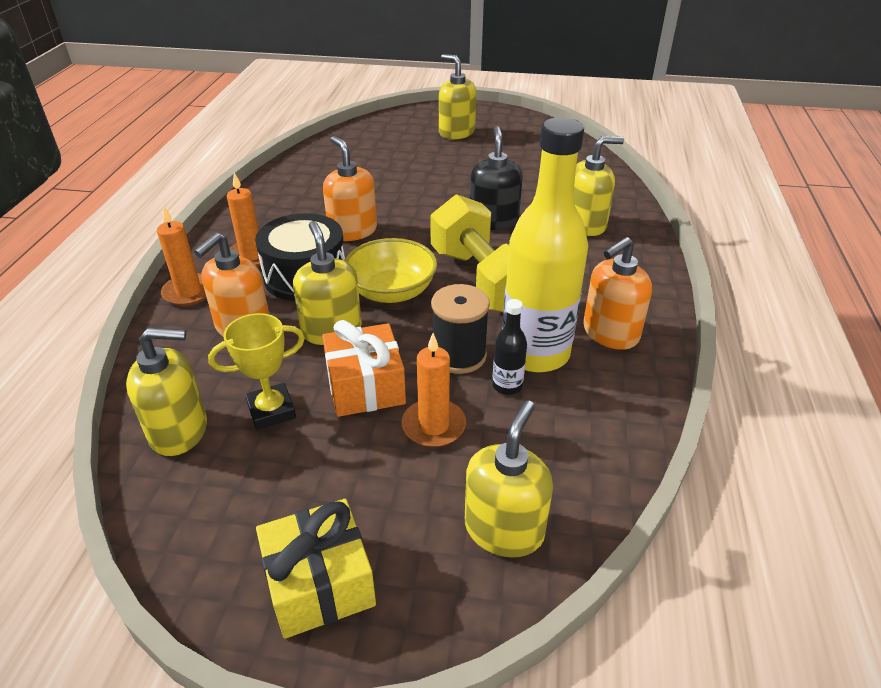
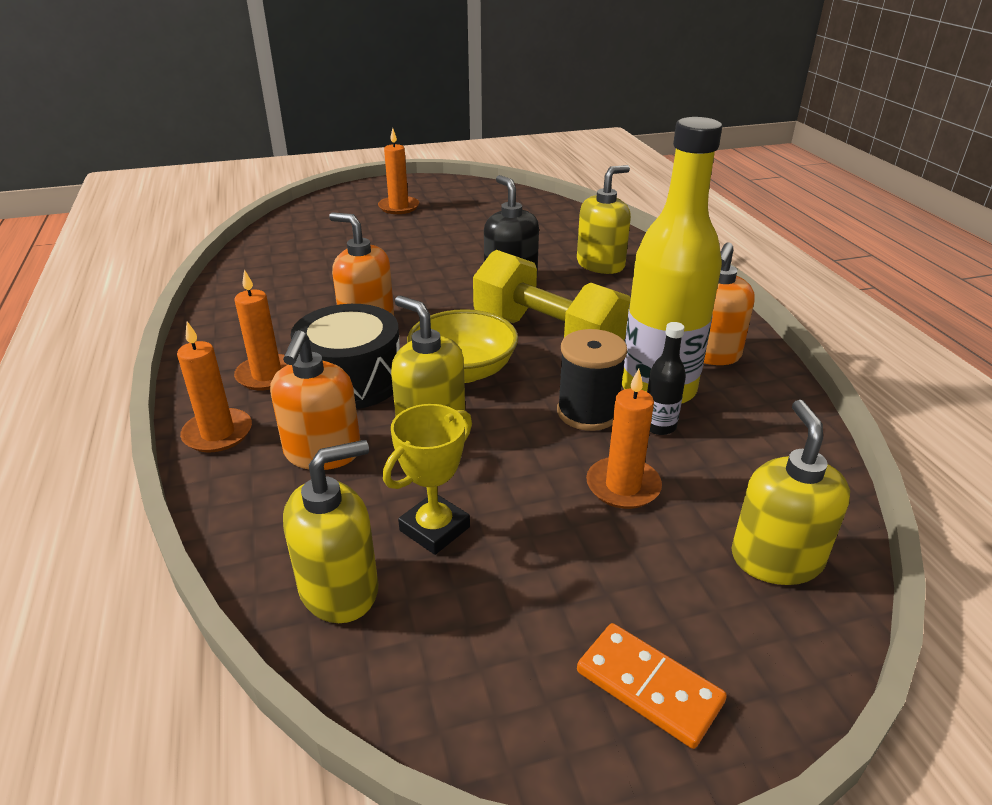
camera: 25 degrees left, 5 degrees down
yellow gift [256,499,376,639] -> orange domino [577,623,727,749]
orange gift [322,320,406,417] -> none
yellow soap dispenser [439,54,476,139] -> orange candle [378,128,419,214]

